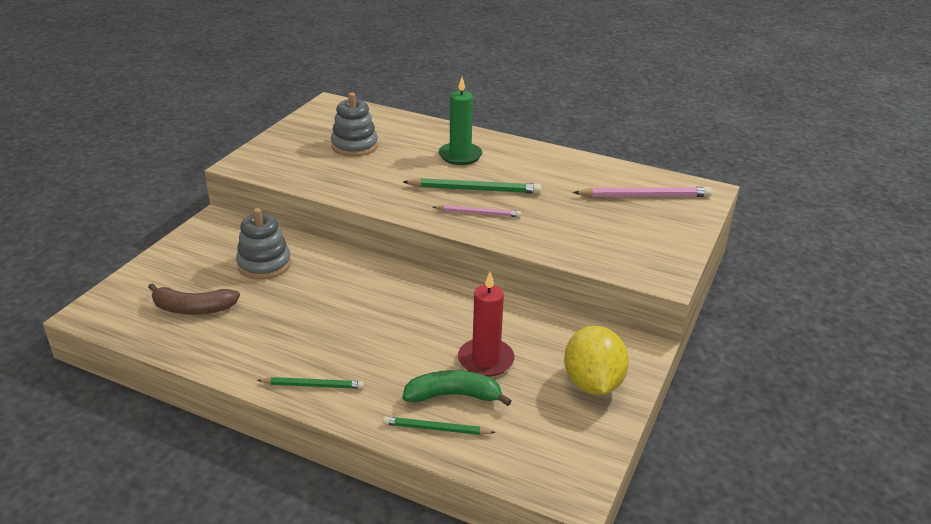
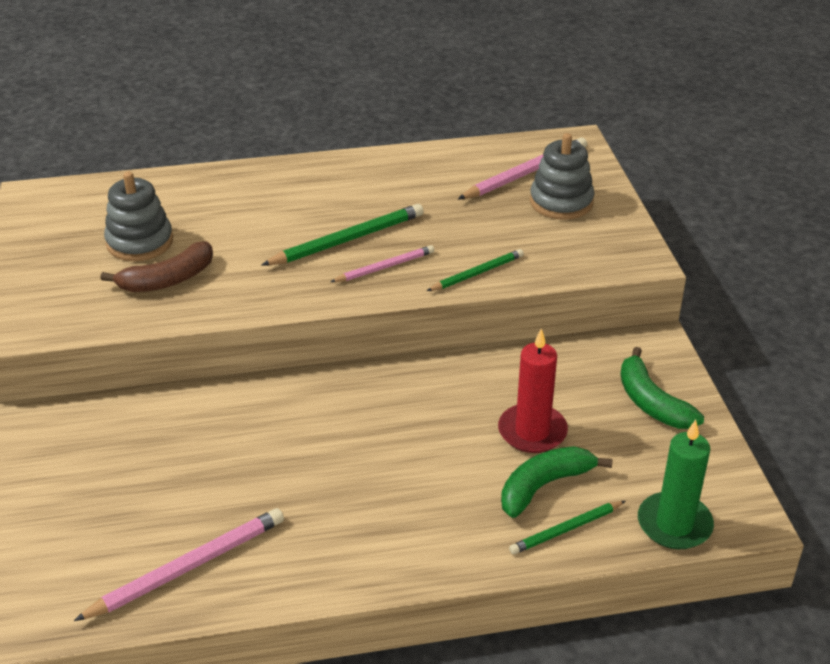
camera: 35 degrees left, 5 degrees up
brown banana [148,283,240,315] -> brown banana moved to [100,241,213,292]
grey stacking toy [236,208,291,280] -> grey stacking toy moved to [530,133,594,220]
green pencil [257,377,364,389] -> green pencil moved to [427,249,524,291]
green candle [438,77,483,165] -> green candle moved to [638,420,714,550]
yellow lemon [564,326,629,395] -> green banana [620,347,704,429]
none -> pink pencil [74,508,284,621]

